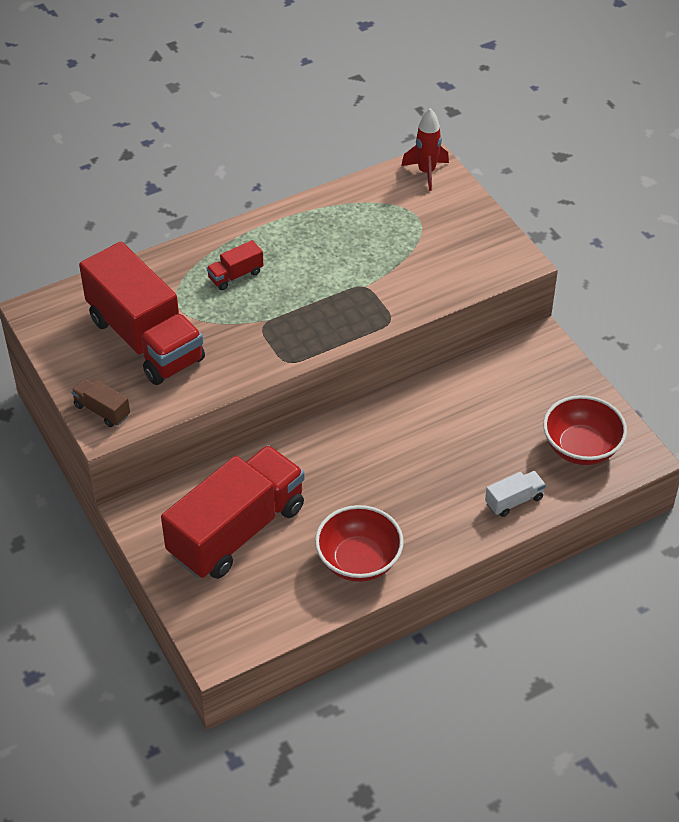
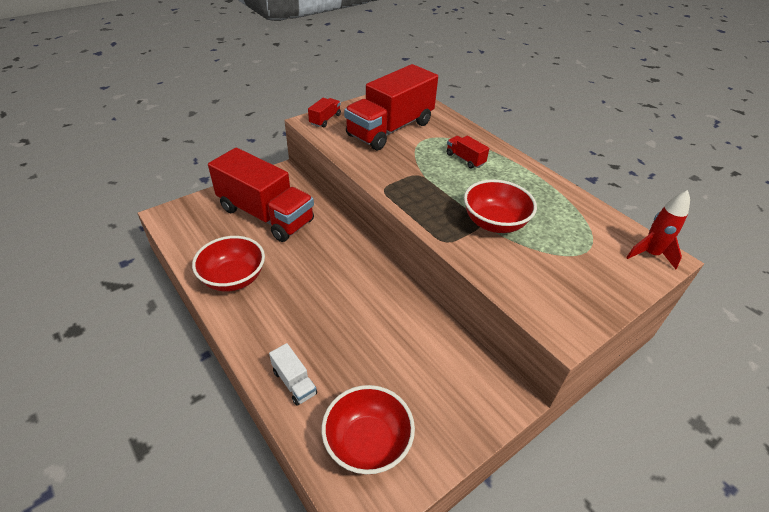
camera: 80 degrees right, 5 degrees down
brown truck [71,379,130,427] -> red truck [308,98,341,127]
none -> red bowl [464,180,537,233]

